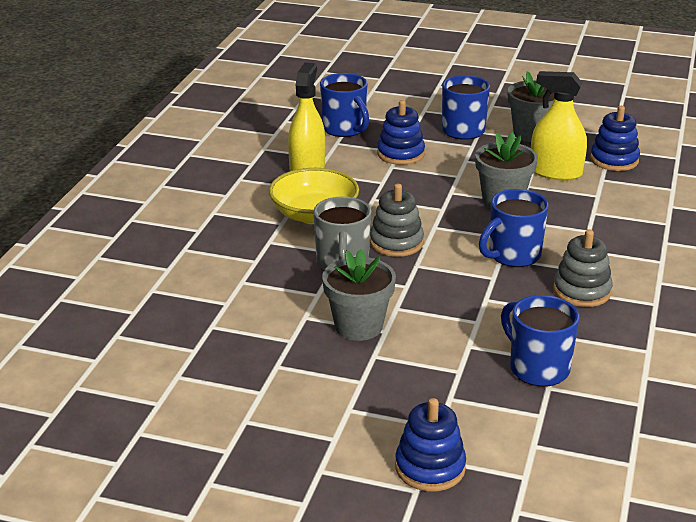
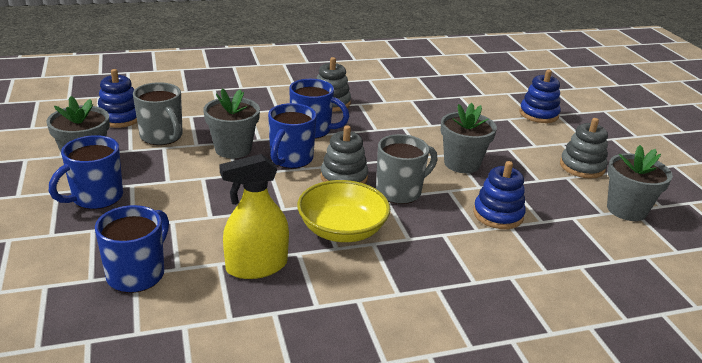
camera: 125 degrees left, 0 degrees up
blue stacking toy [377,100,425,165] -> blue stacking toy moved to [473,161,526,229]
blue mug [501,295,579,387] -> blue mug moved to [268,103,317,168]
yellow spray bottle [531,71,587,181] -> grey mug [133,82,183,145]
none -> grey stacking toy [560,118,608,179]
none -> grey flower pot [607,145,673,221]

